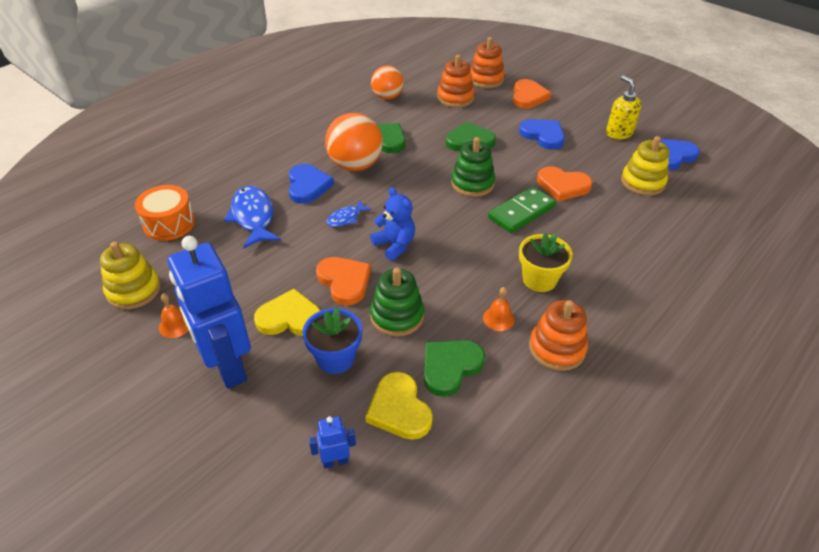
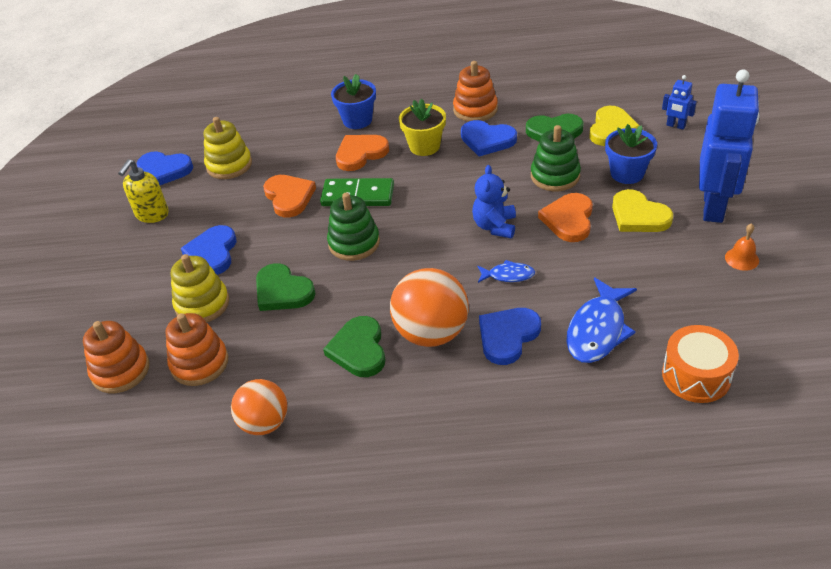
camera: 130 degrees left, 0 degrees up
yellow stacking toy [100,242,160,309] -> yellow stacking toy moved to [171,254,229,323]
orange bell [483,287,515,331] -> blue heart [461,120,517,157]
orange heart [513,79,552,109] -> orange heart moved to [336,135,389,171]
none -> blue flower pot [331,74,376,129]

